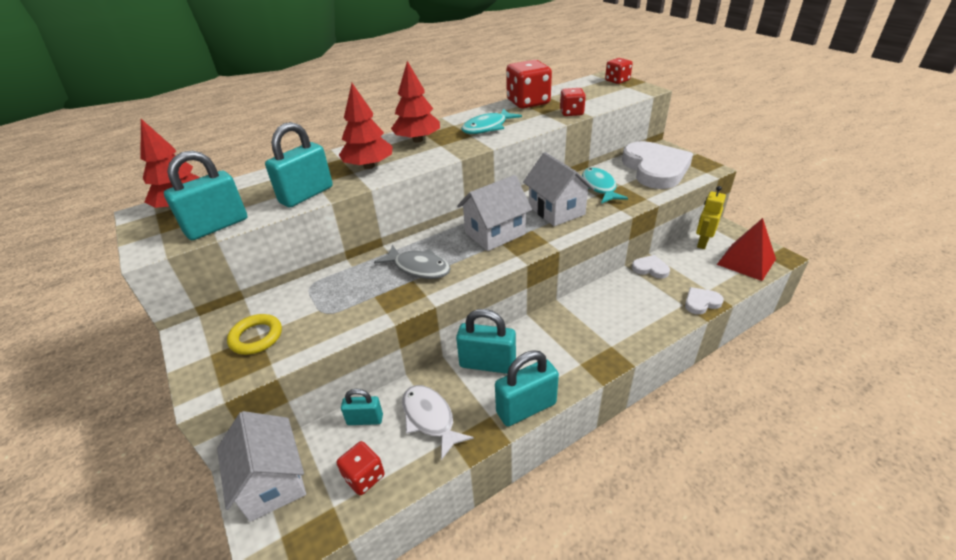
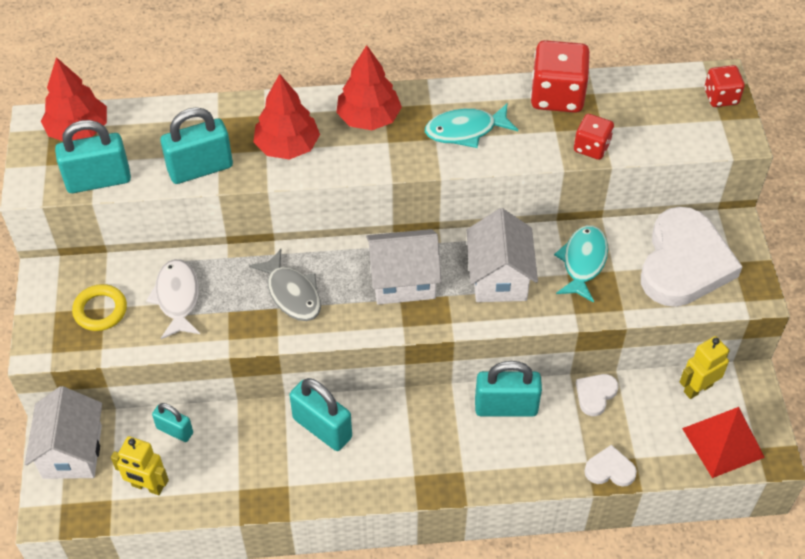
camera: 25 degrees right, 15 degrees up
red dice [337,441,385,495] -> yellow robot [111,436,169,495]
white fish [402,385,474,460] -> white fish moved to [146,259,200,339]
turquoise padlock [495,350,559,426] -> turquoise padlock moved to [475,361,542,417]
white heart [632,255,670,279] -> white heart turned 105 degrees counterclockwise [576,374,619,416]

